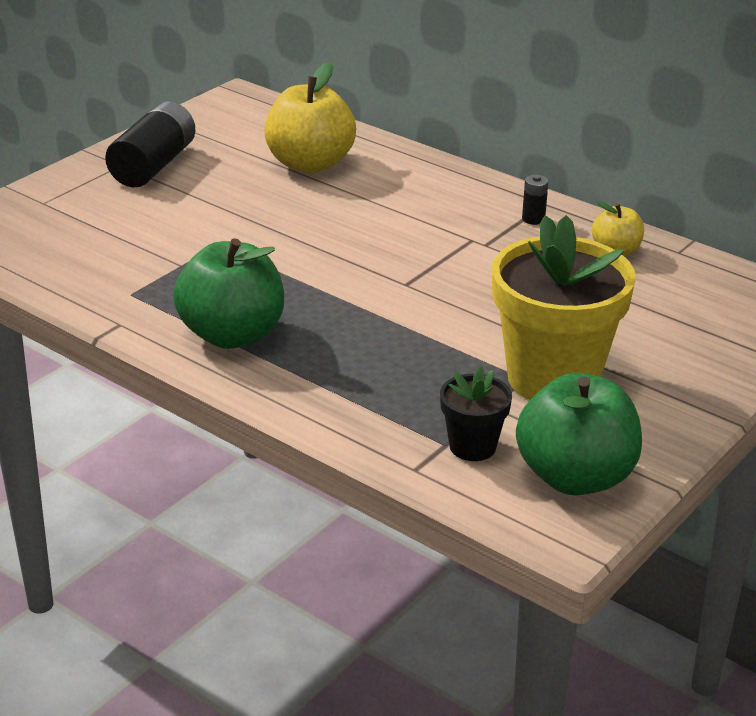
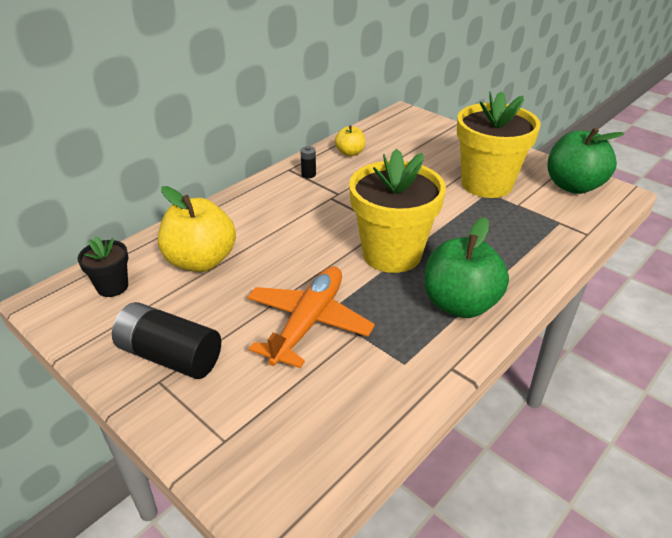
camera: 85 degrees left, 5 degrees up
black flower pot [440,366,512,461] -> black flower pot moved to [78,236,129,297]
none -> orange plane [247,266,375,368]
none -> yellow flower pot [349,149,446,273]

